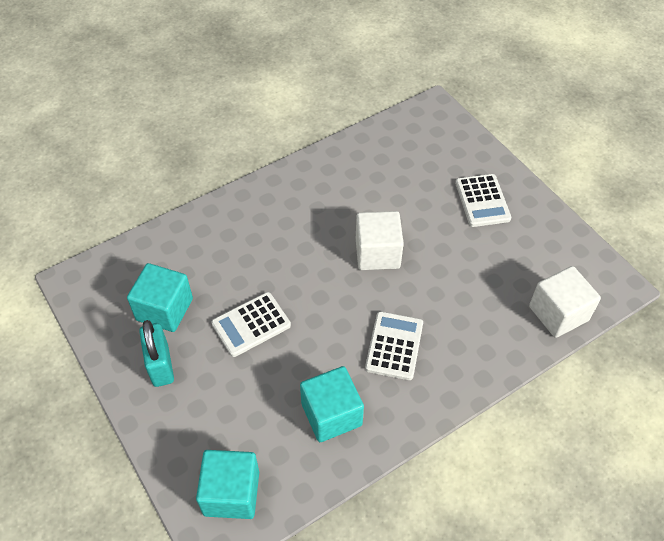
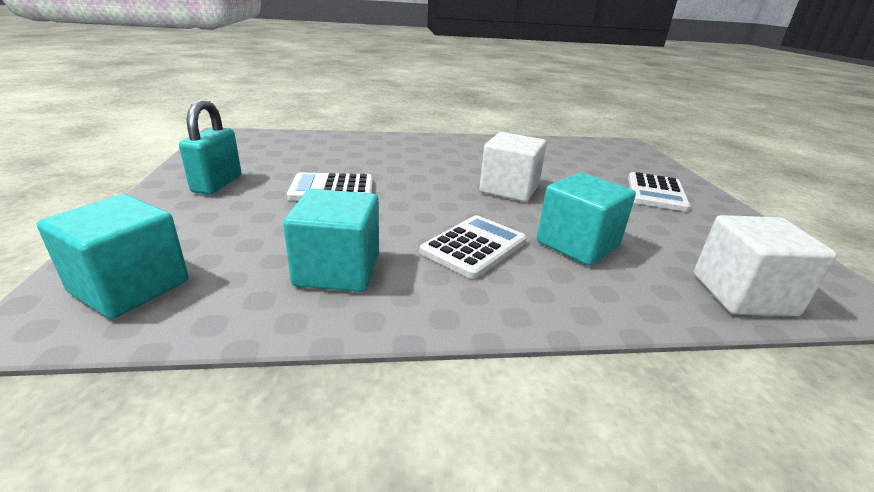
camera: 25 degrees right, 25 degrees down
turquoise cube [127,263,193,332] -> turquoise cube moved to [537,173,636,266]

